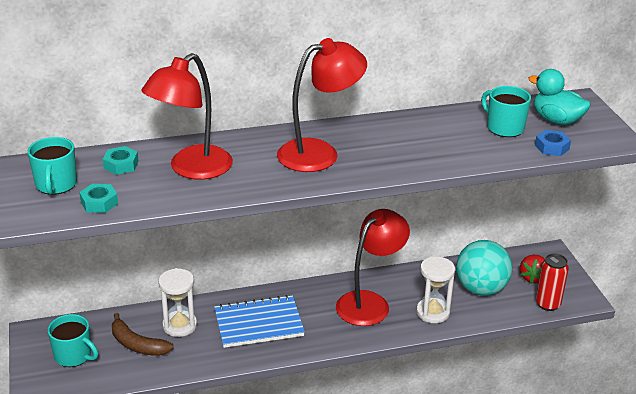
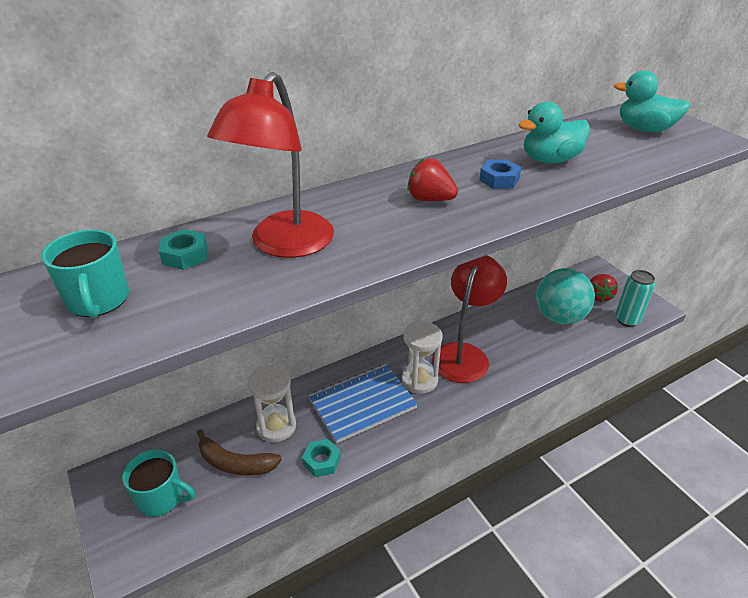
camera: 15 degrees left, 5 degrees up
turquoise nut [79,184,118,213] -> turquoise nut moved to [302,439,341,477]
red lamp [277,38,367,172] -> red strawberry [407,158,458,201]
white hourglass [416,256,455,323] -> white hourglass moved to [402,321,443,394]
turquoise mug [481,86,531,137] -> none
blue nut [535,130,571,156] -> blue nut moved to [479,159,521,189]
red can [536,254,569,311] -> turquoise can [615,270,655,327]
none -> turquoise duck [518,101,590,163]

